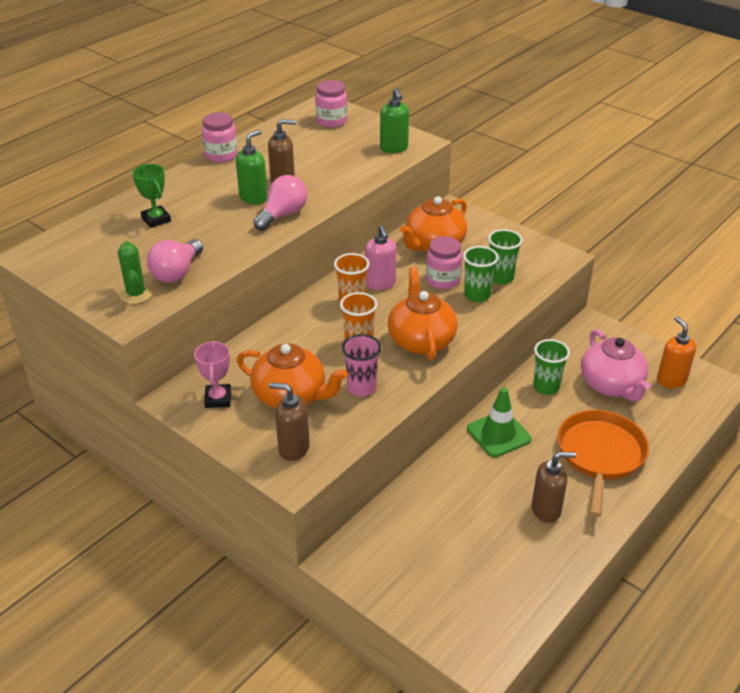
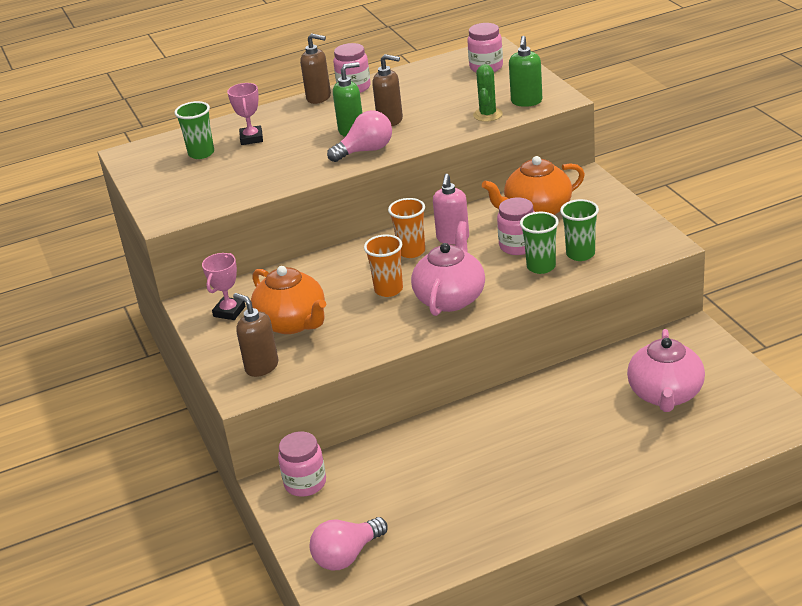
camera: 30 degrees right, 5 degrees down
green cactus [118,241,153,304] -> green cactus moved to [473,64,503,122]
green trophy [132,164,171,228] -> pink trophy [227,83,263,145]
pink light bulb [147,239,203,283] -> pink light bulb moved to [310,517,387,570]
pink cup [342,334,381,396] -> none
orange teapot [388,267,458,361] -> pink teapot [411,221,485,316]
green traffic cone [467,387,531,457] -> none
brown soap dispenser [532,452,576,523] -> brown soap dispenser moved to [300,33,331,104]
green cup [533,339,570,395] -> green cup moved to [174,101,214,159]
orange pan [558,410,649,517] -> none
orange soap dispenser [657,316,696,388] -> none
none -> pink jar [278,431,326,497]

